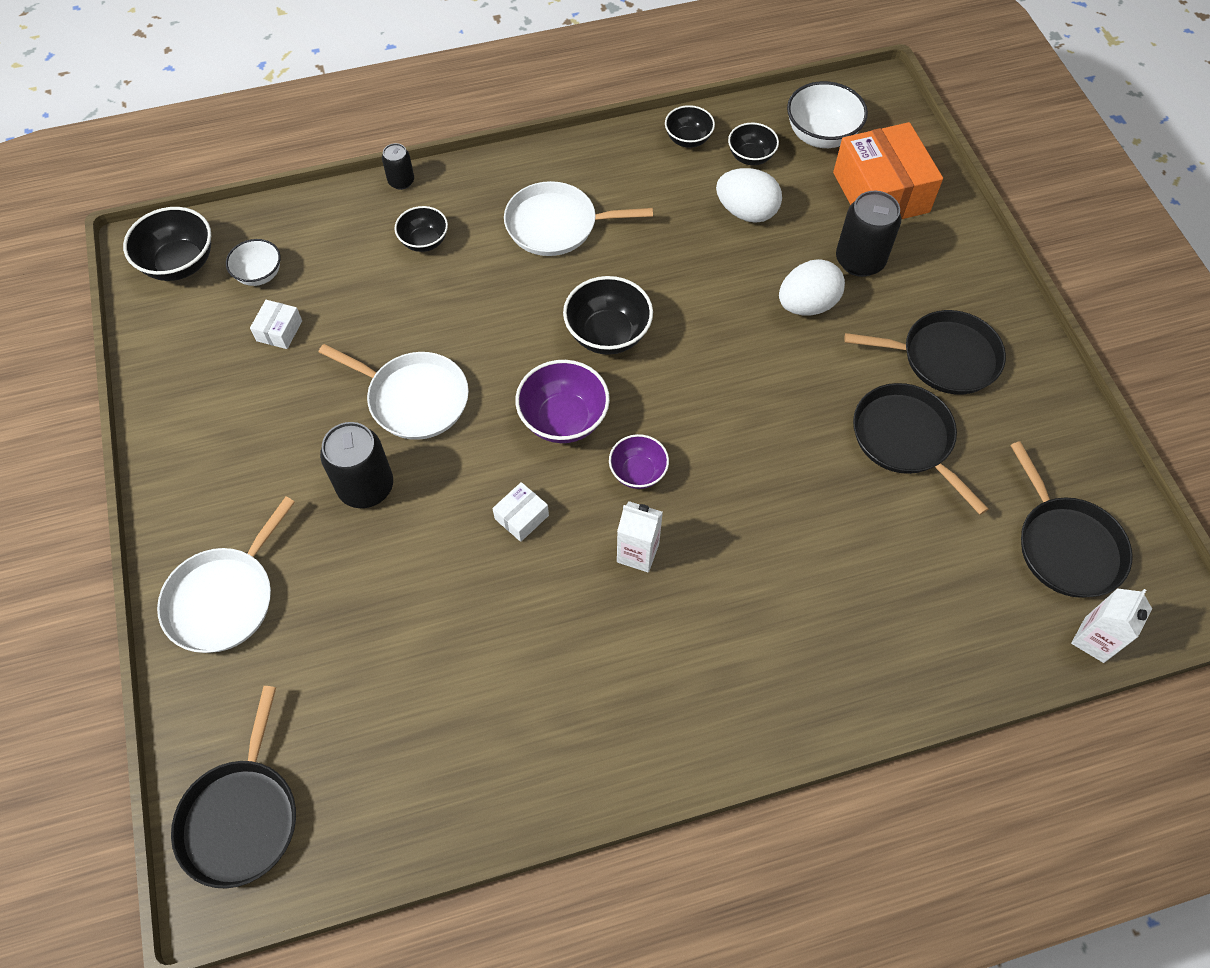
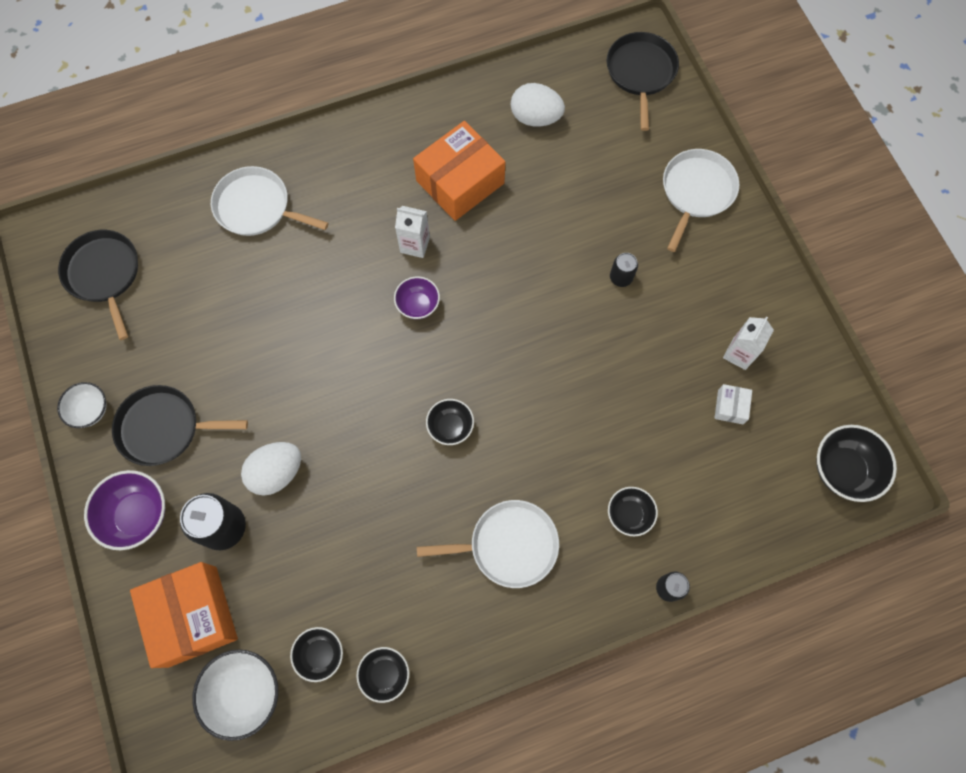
camera: 175 degrees right, 10 degrees up
white bowl [226,239,281,286] -> white bowl moved to [57,382,107,428]
white pan [319,344,469,440] -> white pan moved to [211,166,329,236]
black can [320,422,393,508] -> black can [610,253,638,287], size x0.55
white box [492,482,549,542] -> none
purple bowl [515,360,610,443] -> purple bowl moved to [84,470,165,550]
black bowl [563,276,653,355] -> black bowl [426,399,474,445], size x0.63
white egg [716,168,782,223] -> white egg moved to [511,83,565,127]
black pan [853,383,989,515] -> none
white carton [1071,588,1152,663] -> white carton moved to [723,317,774,370]
none -> orange box [413,121,505,221]

